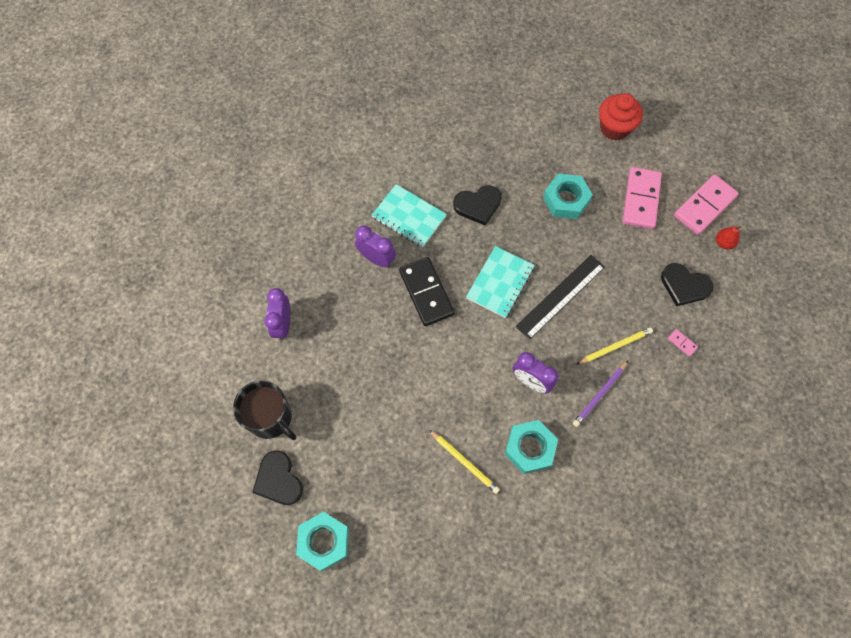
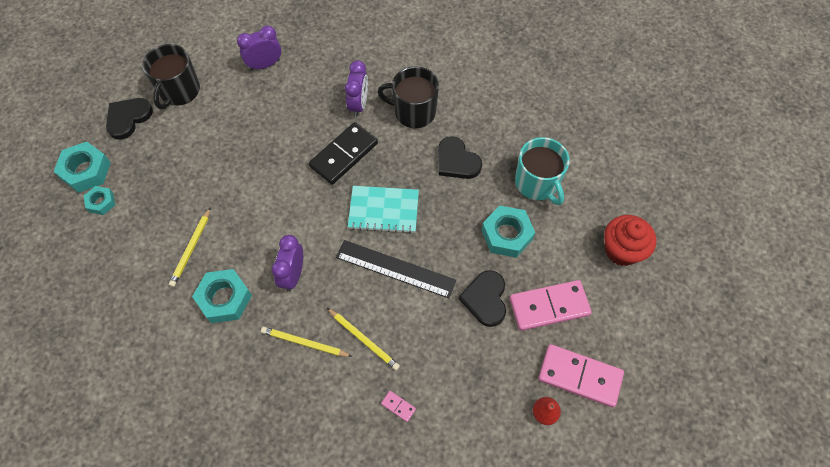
camera: 65 degrees right, 5 degrees down
turquoise notebook [372,184,447,248] -> black mug [378,66,439,128]
purple pencil [573,361,628,427] -> yellow pencil [261,327,353,357]
black heart [661,263,714,306] -> black heart moved to [458,270,506,327]
pink domino [668,329,698,357] -> pink domino turned 75 degrees counterclockwise [381,391,416,422]
none -> turquoise nut [84,186,115,215]
none -> turquoise mug [515,137,569,205]

